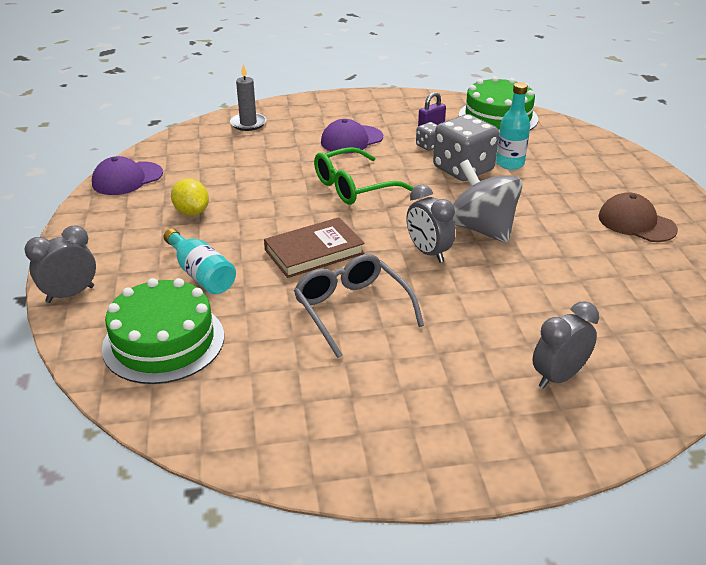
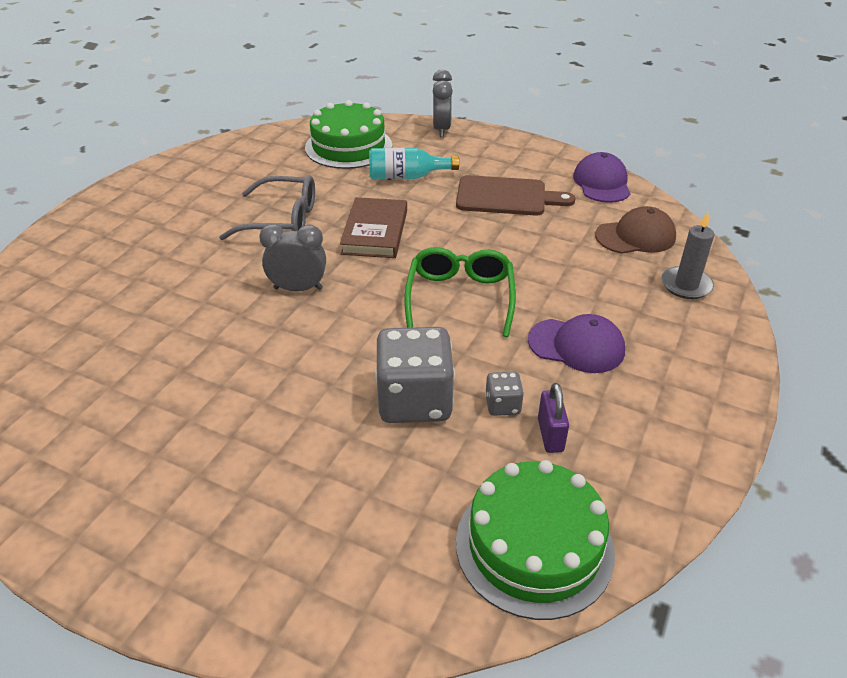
camera: 125 degrees right, 5 degrees up
yellow lemon [171,178,209,216] -> brown cutting board [456,175,576,215]
purple cap [321,119,383,154] -> purple cap turned 105 degrees clockwise [528,314,625,373]
grey spinning top [453,160,523,243] -> none
turquoise bottle [496,82,530,170] -> none
grey clock [532,301,599,389] -> none
brown cap [598,192,678,242] -> brown cap moved to [595,206,676,254]

